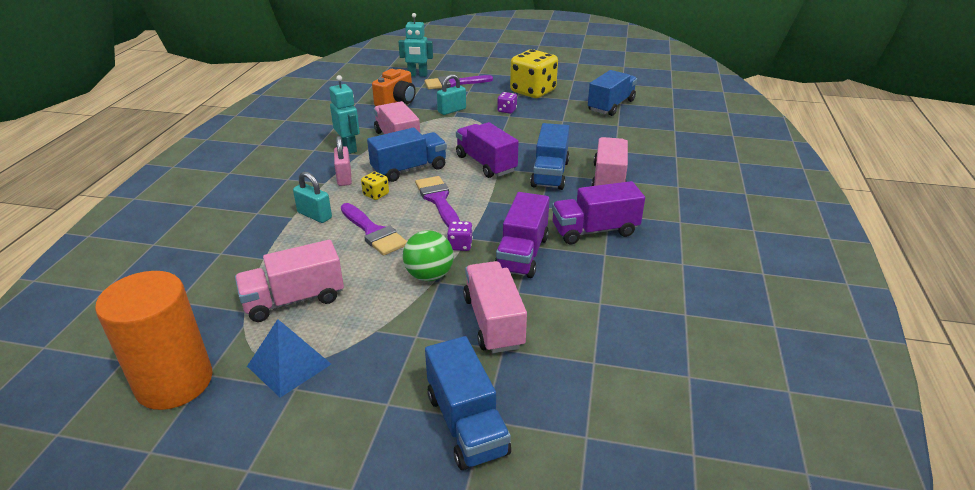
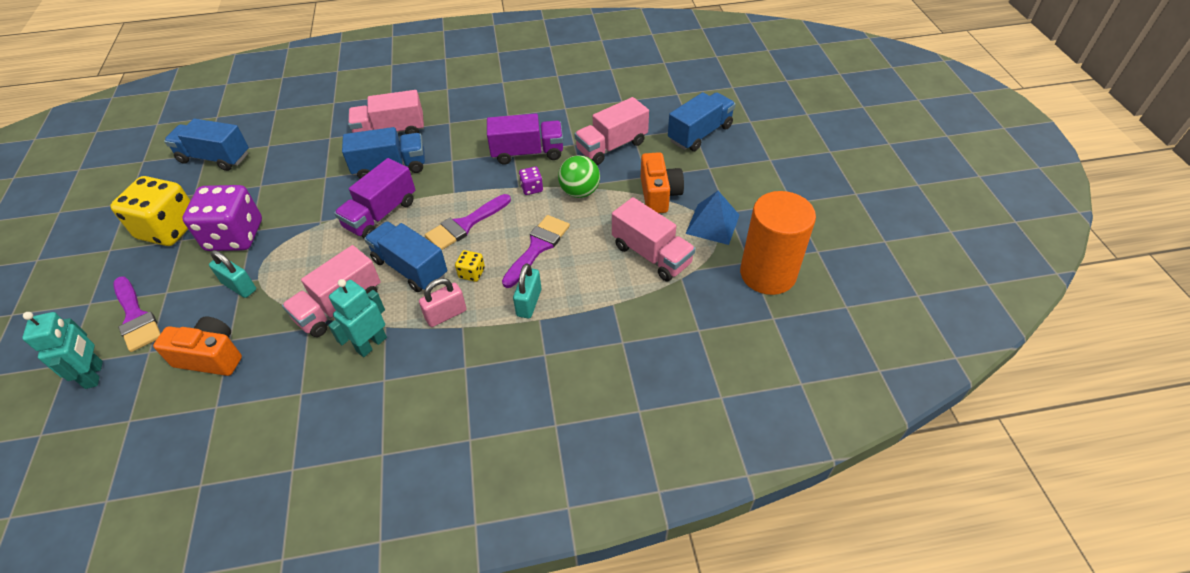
camera: 110 degrees left, 15 degrees up
purple dice [498,92,517,114] -> purple dice [182,185,262,251], size x2.35
purple truck [552,181,645,244] -> none
none -> orange camera [641,152,684,213]

